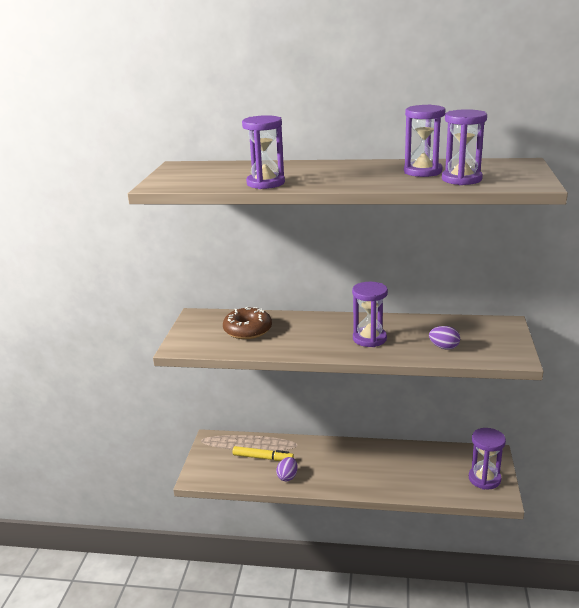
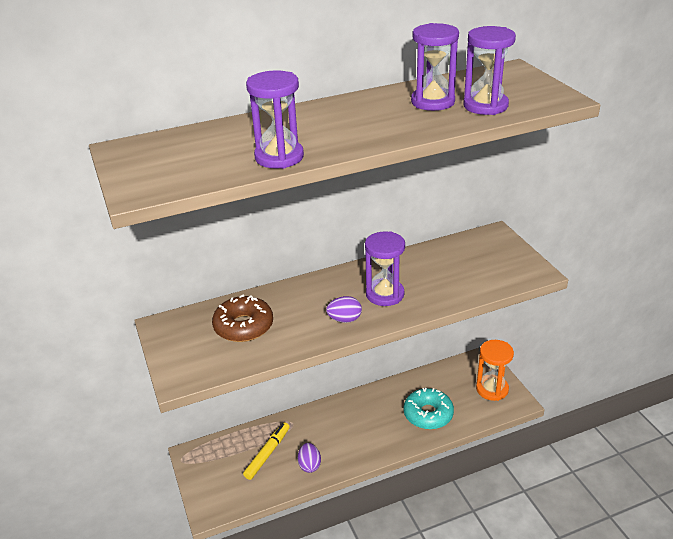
camera: 30 degrees left, 10 degrees up
yellow marker [233,446,294,461] -> yellow marker turned 45 degrees counterclockwise [243,422,290,480]
purple egg [429,326,460,350] -> purple egg moved to [326,296,362,323]
purple hourglass [469,428,506,490] -> orange hourglass [476,340,514,401]
none -> turquoise donut [404,388,454,430]

